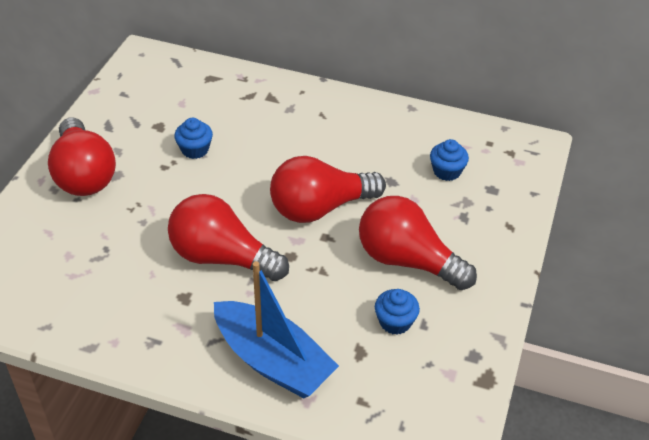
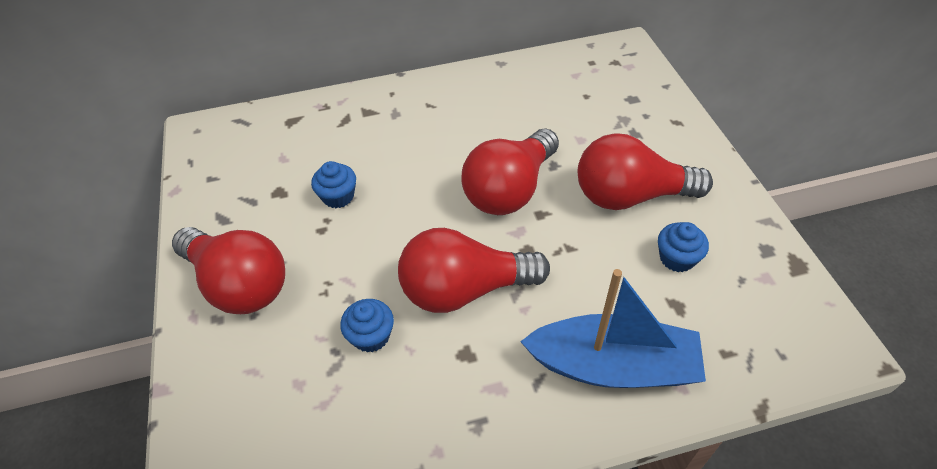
camera: 30 degrees left, 5 degrees up
blue cupcake [430,139,469,181] -> blue cupcake moved to [340,299,394,353]

